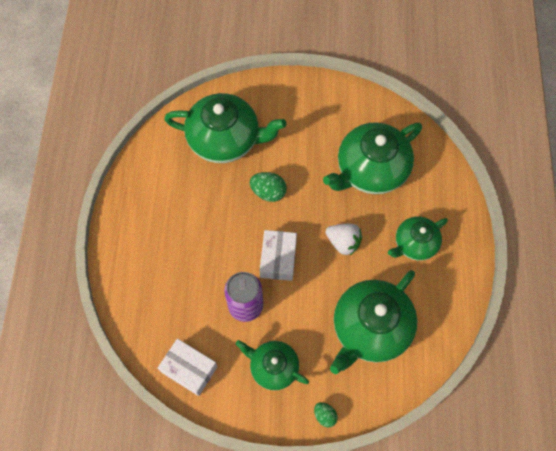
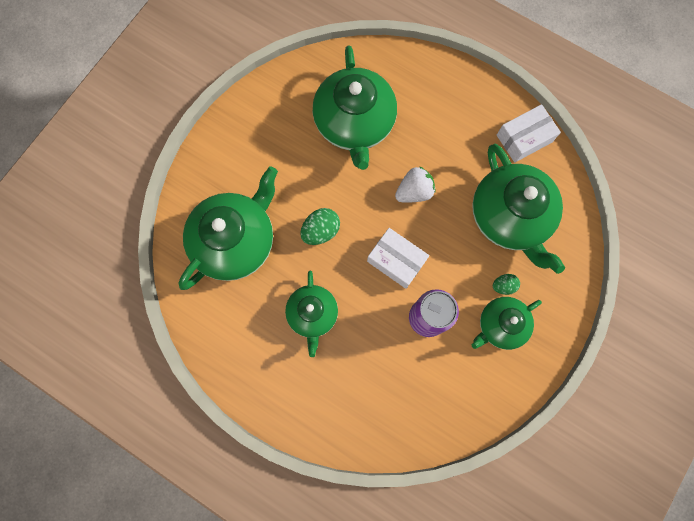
camera: 60 degrees left, 10 degrees up
white box [158,338,218,396] -> white box moved to [497,104,561,163]
green egg [314,402,338,427] -> green egg moved to [493,274,520,295]
green teapot [388,216,448,261] -> green teapot moved to [285,271,338,357]

